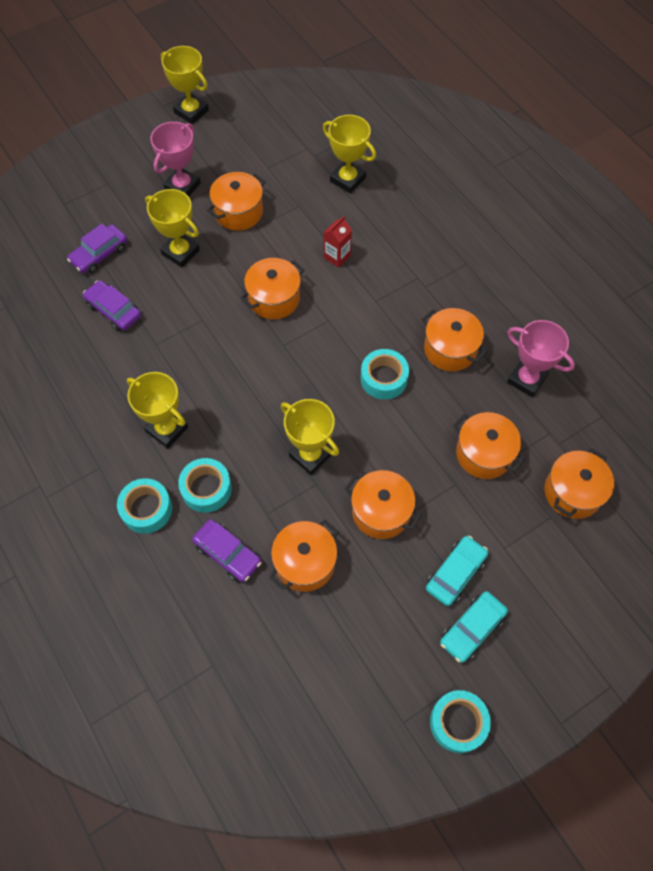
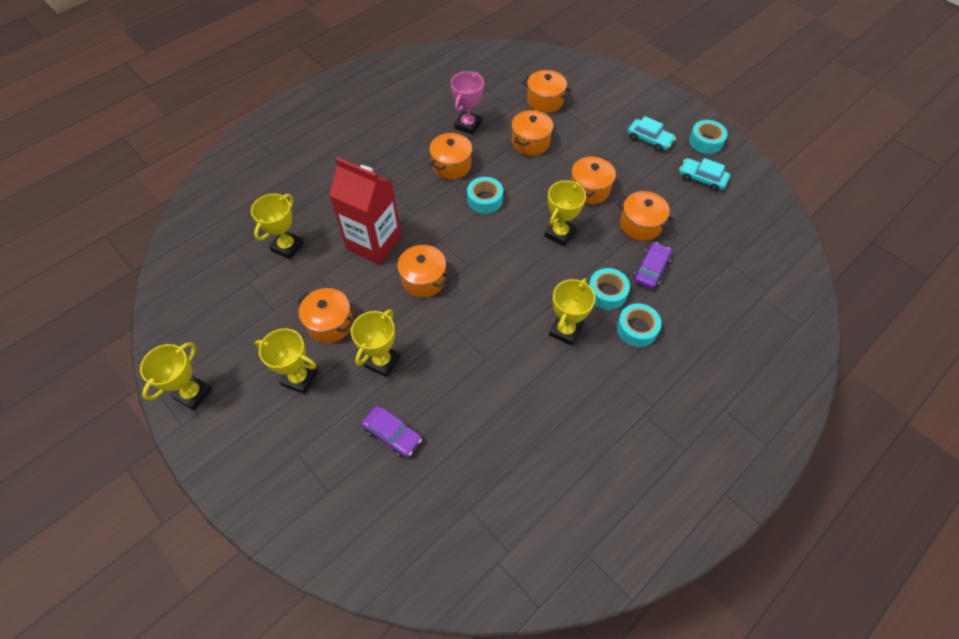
camera: 100 degrees left, 5 degrees down
purple car [83,280,141,331] -> none
pink trophy [150,122,201,197] -> yellow trophy [255,328,318,394]
red carton [324,216,352,268] -> red carton [329,157,401,265], size x2.41
turquoise car [426,536,488,606] -> turquoise car moved to [679,158,730,192]

